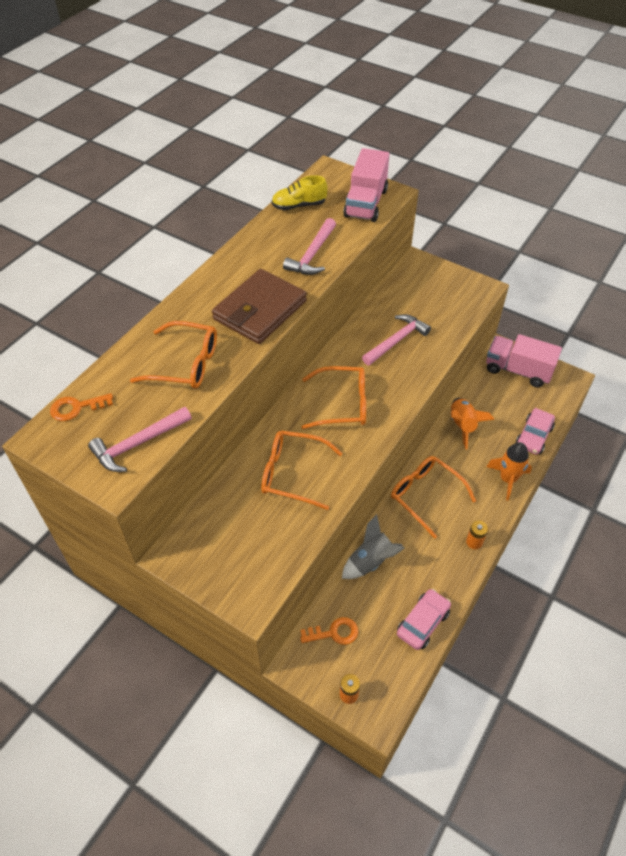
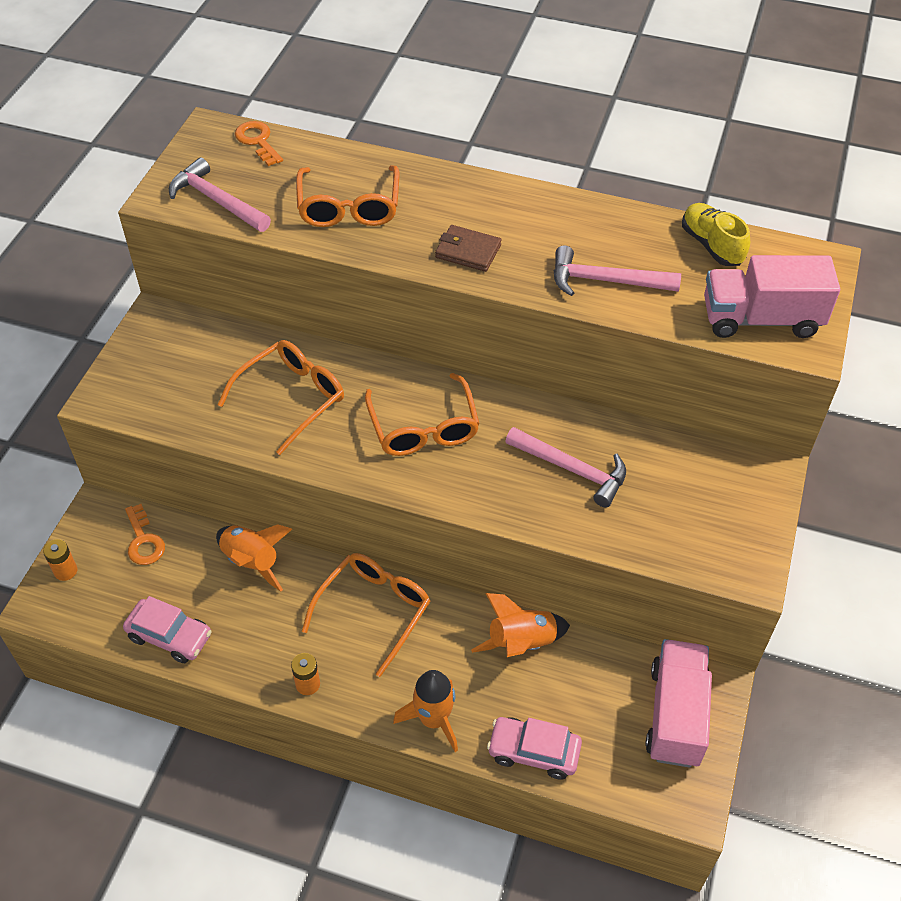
camera: 75 degrees right, 0 degrees up
brown wallet [212,269,307,344] -> brown wallet [435,225,502,272], size x0.51
orange glasses [261,430,342,510] -> orange glasses turned 45 degrees clockwise [218,340,344,455]
grey rocket [342,514,405,579] -> orange rocket [216,524,292,592]

